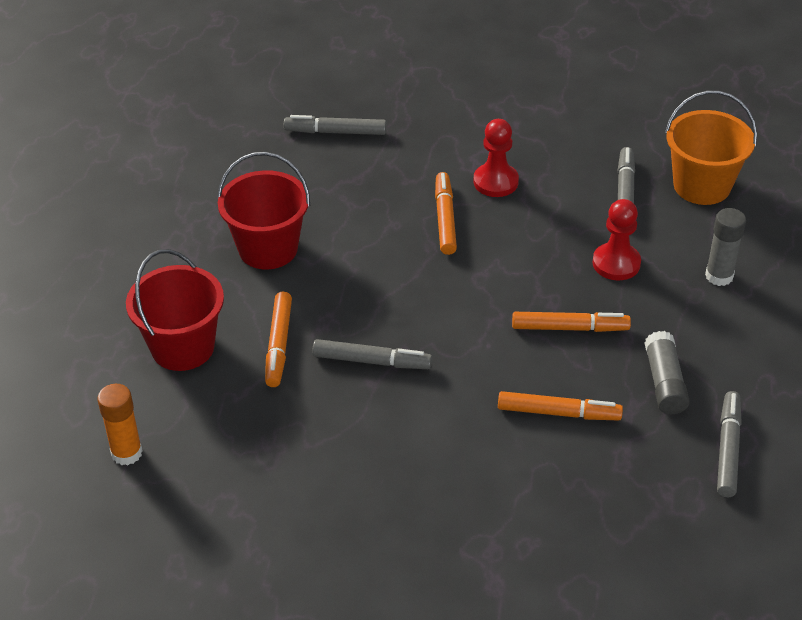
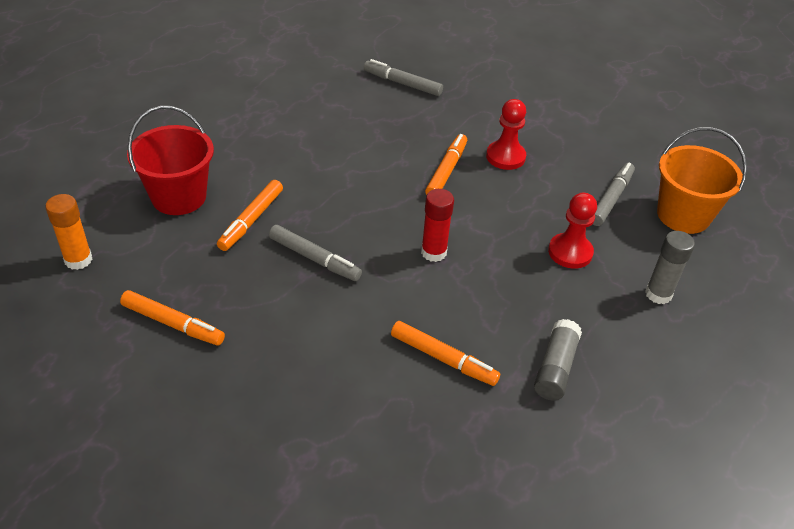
camera: 20 degrees right, 0 degrees up
red bucket [217,152,310,270] -> none
orange marker [512,312,631,332] -> orange marker moved to [120,290,225,346]
grey marker [717,391,742,497] -> none
none -> red glue stick [421,189,454,262]

